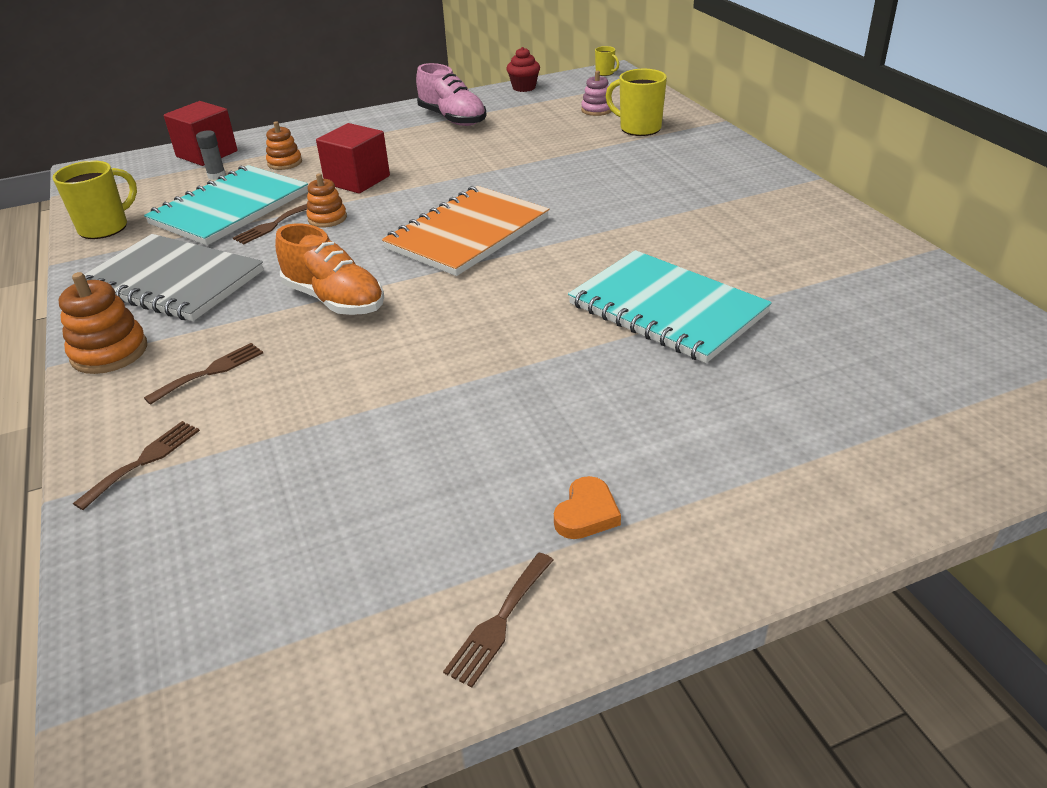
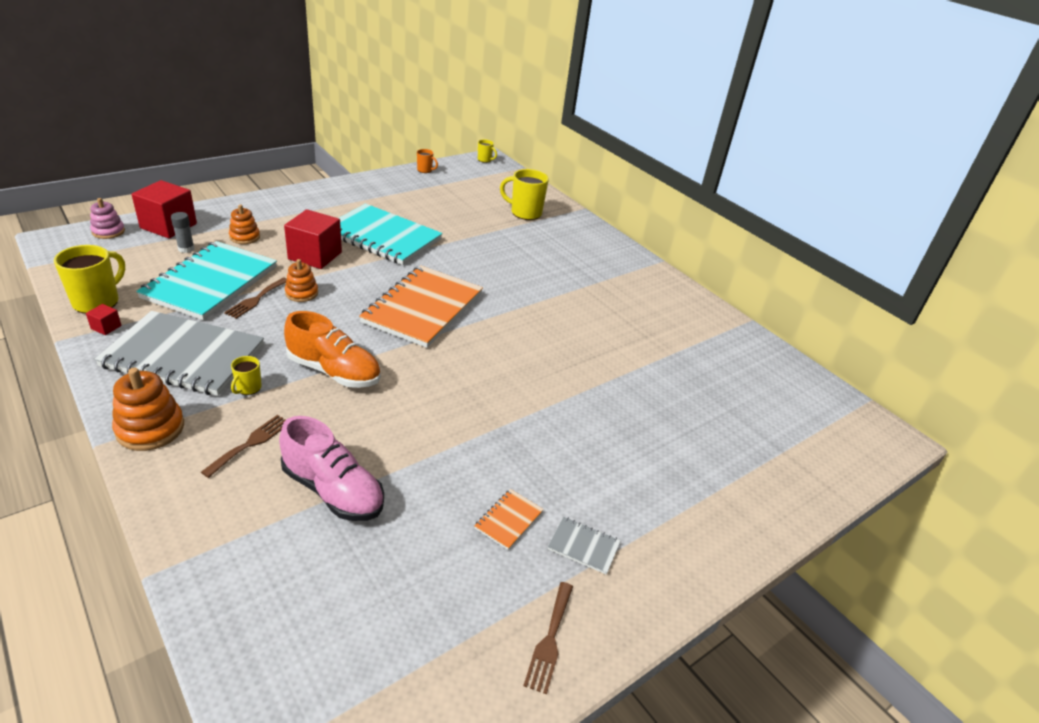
camera: 20 degrees left, 0 degrees up
brown fork [73,421,200,510] -> none
pink shoe [416,63,487,126] -> pink shoe moved to [279,416,384,521]
red cupcake [507,47,540,92] -> orange mug [417,149,438,173]
orange heart [554,476,621,539] -> grey notebook [548,517,621,574]
turquoise notebook [568,250,772,363] -> turquoise notebook moved to [339,203,443,265]
pink stacking toy [581,71,613,116] -> pink stacking toy moved to [90,198,125,239]
none -> red cube [86,304,122,335]
none -> yellow mug [231,356,262,395]
none -> orange notebook [474,489,544,550]

